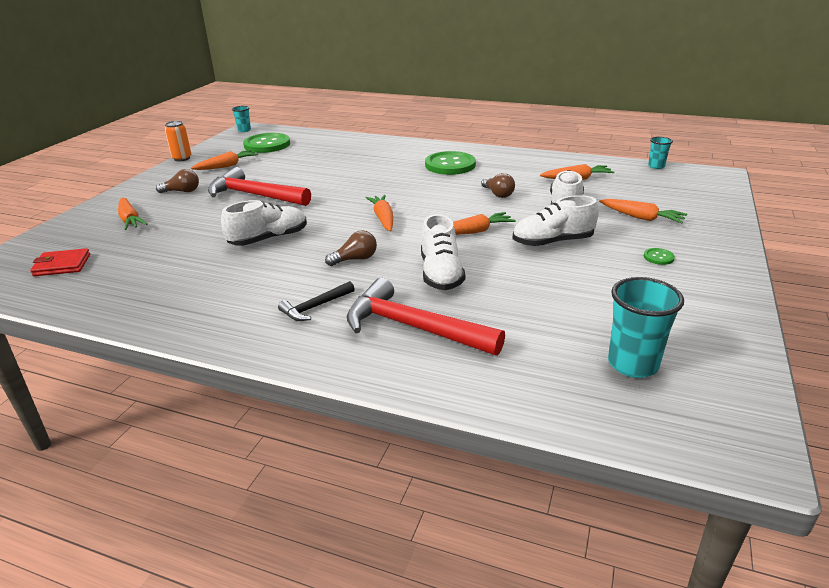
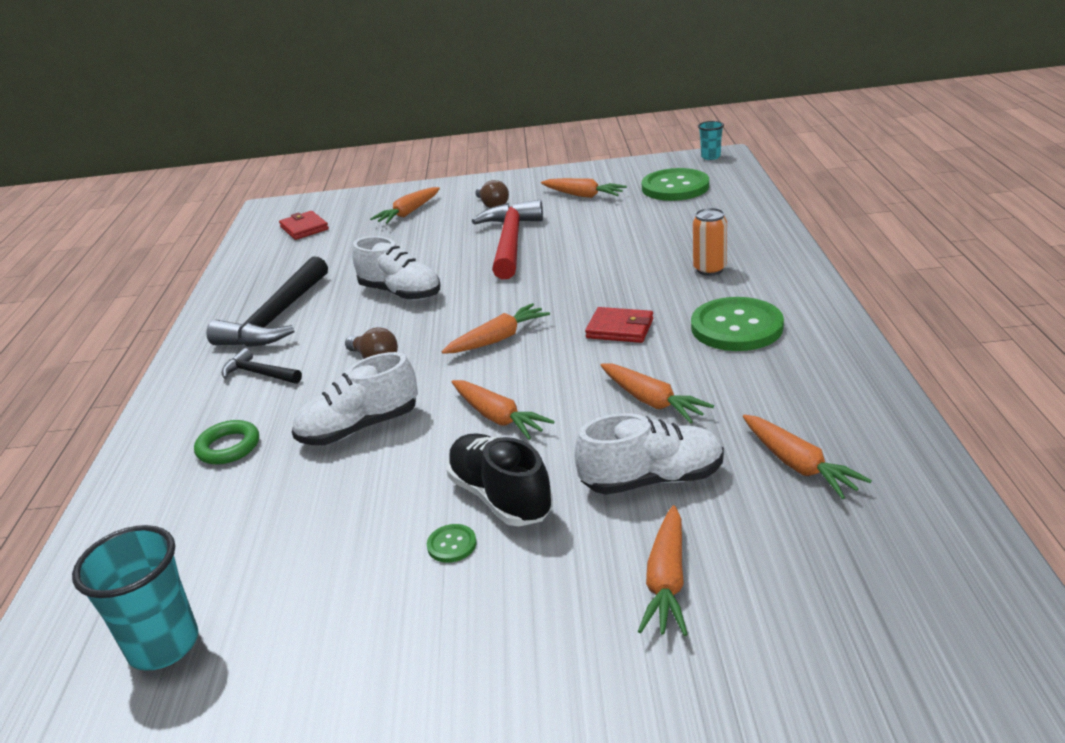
camera: 70 degrees right, 0 degrees up
orange can [165,121,191,161] -> orange can moved to [693,208,727,276]
red hammer [346,278,505,356] -> green ring [194,420,259,464]
brown light bulb [481,173,515,198] -> orange carrot [600,364,714,423]
white shoe [512,195,599,247] -> black shoe [446,433,553,526]
green button [644,248,675,265] -> green button moved to [427,524,477,563]
turquoise cup [648,137,673,169] -> none
none -> black hammer [206,256,328,347]
none -> red wallet [585,307,653,343]

